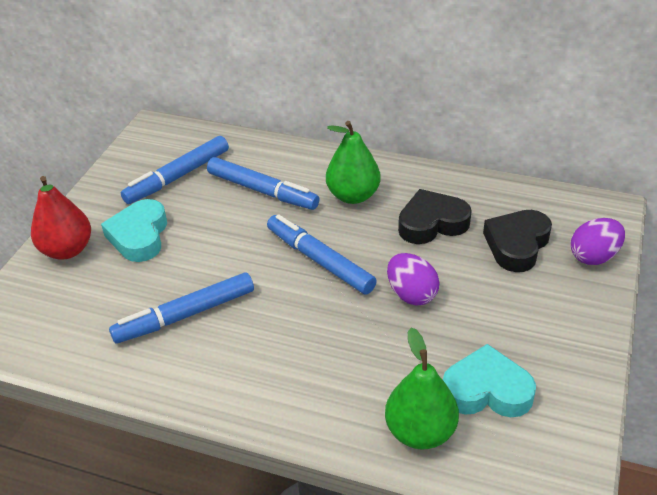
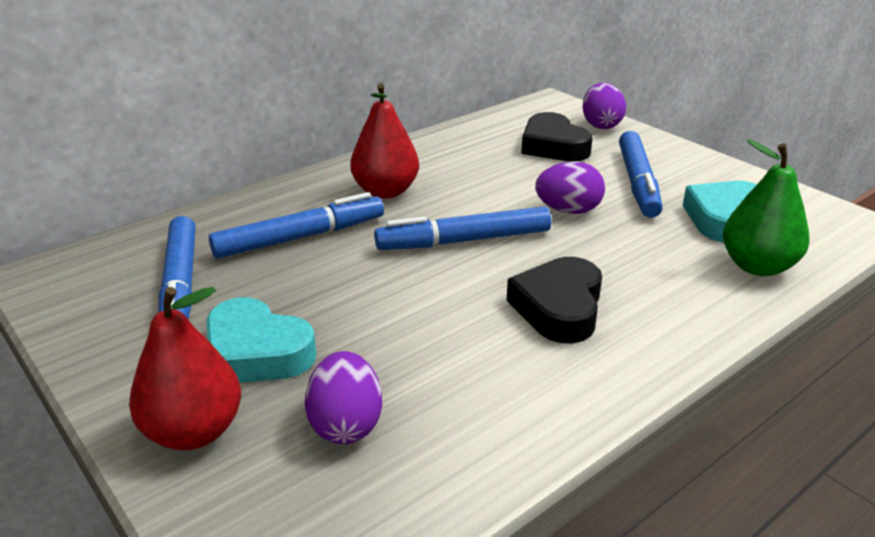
camera: 60 degrees left, 10 degrees down
blue marker [109,272,254,344] -> blue marker moved to [619,131,662,218]
green pear [326,121,381,204] -> red pear [350,84,419,199]
black heart [398,189,472,244] -> black heart moved to [507,257,602,343]
none -> purple egg [305,351,382,444]

